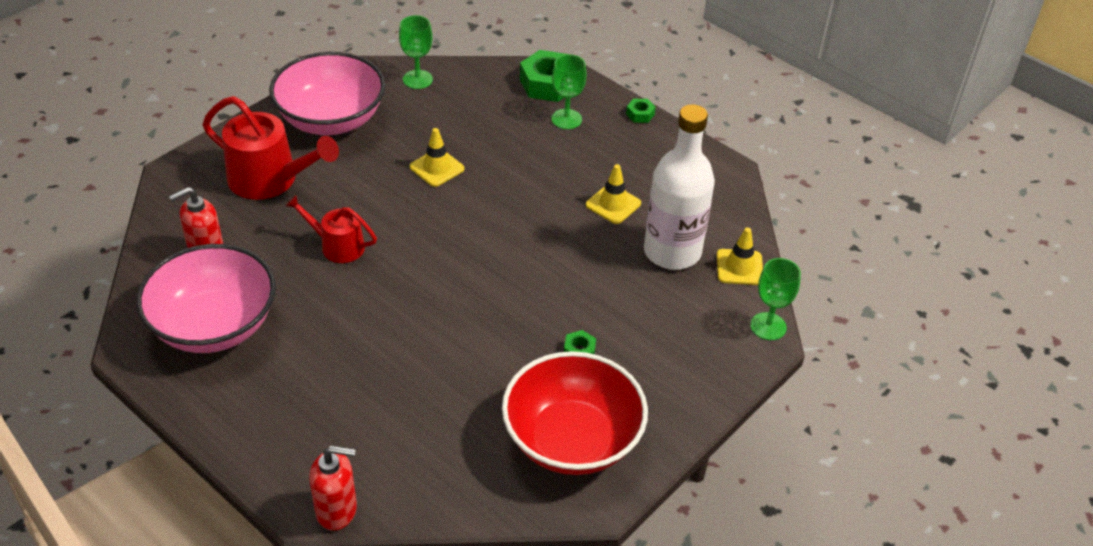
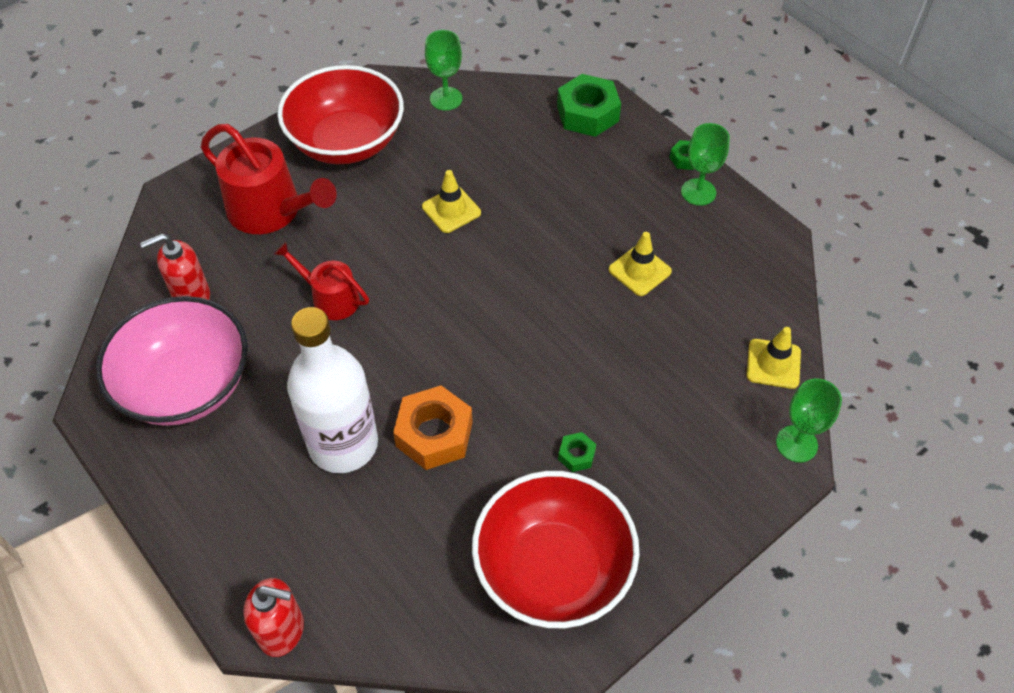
camera: 10 degrees right, 10 degrees up
pink bowl [269,52,385,135] -> red bowl [277,65,404,164]
green goblet [551,54,586,129] -> green goblet moved to [681,123,730,206]
white bottle [644,104,715,270] -> white bottle moved to [287,307,378,473]
none -> orange nut [393,385,473,470]

